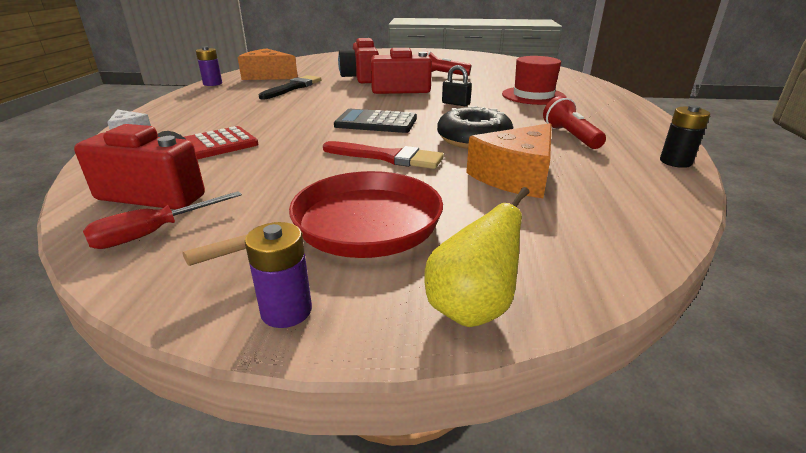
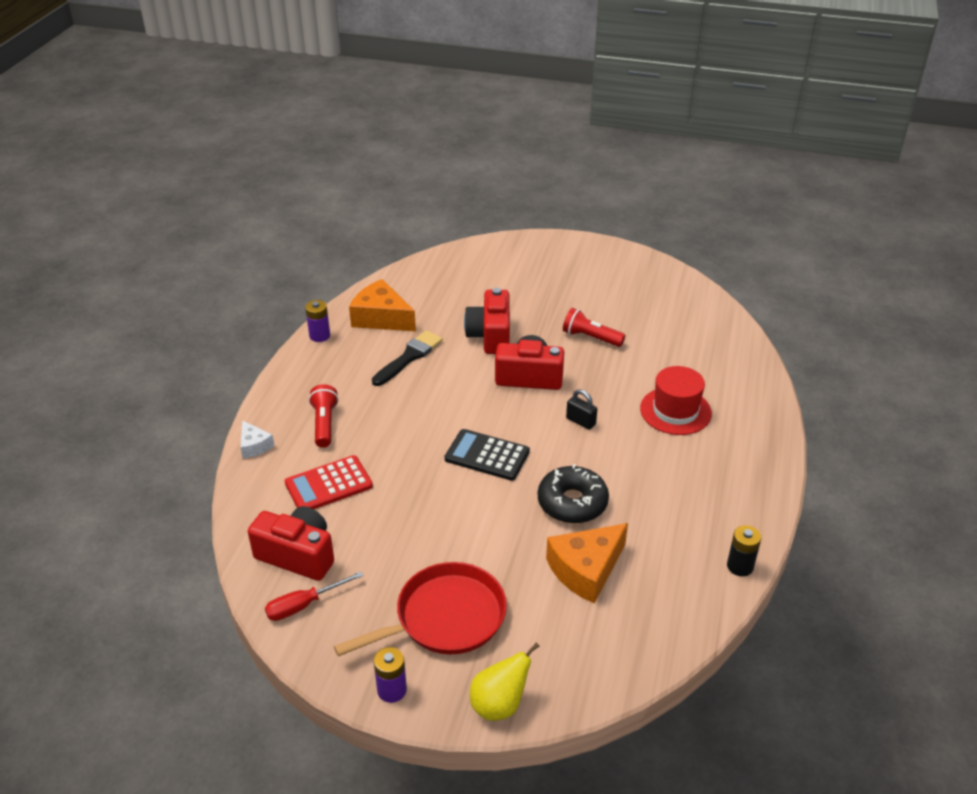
camera: 10 degrees right, 10 degrees up
red brush [323,141,444,169] -> none
red flashlight [543,96,606,149] -> red flashlight moved to [309,384,339,448]

